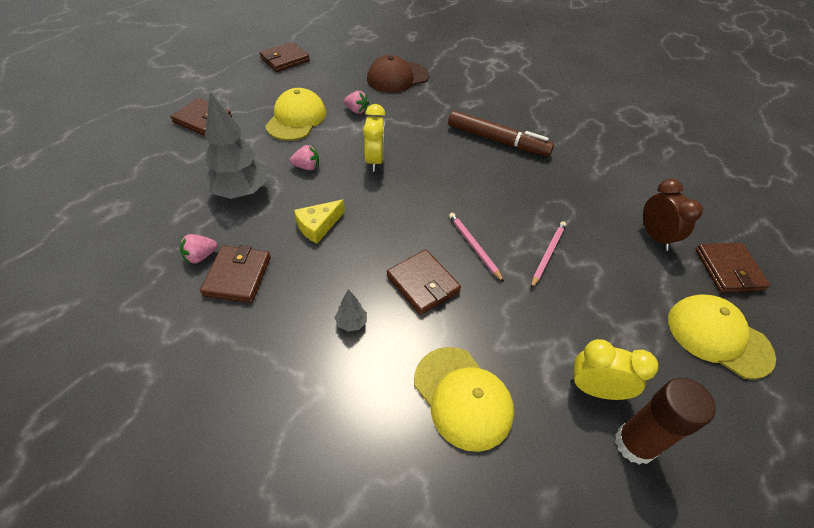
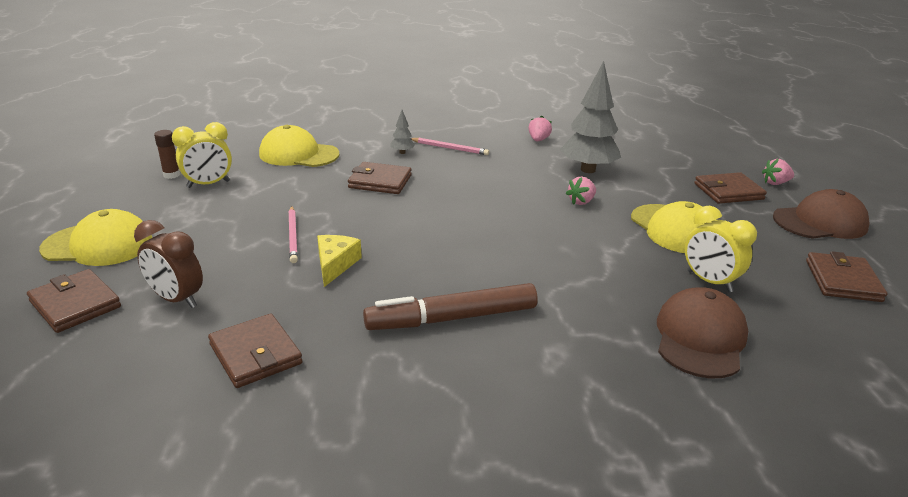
camera: 140 degrees right, 20 degrees down
brown wallet [200,245,271,303] -> brown wallet moved to [208,314,303,388]
yellow cheese [294,199,345,244] -> yellow cheese moved to [317,235,362,287]
pink strawberry [344,91,369,114] -> pink strawberry moved to [762,159,794,185]
yellow clock [363,104,385,172] -> yellow clock moved to [685,206,757,292]
pink pencil [449,213,504,282] -> pink pencil moved to [410,138,489,155]
brown glue stick [615,378,716,465] -> brown glue stick [154,130,180,179], size x0.55
none -> brown cap [773,189,870,239]

